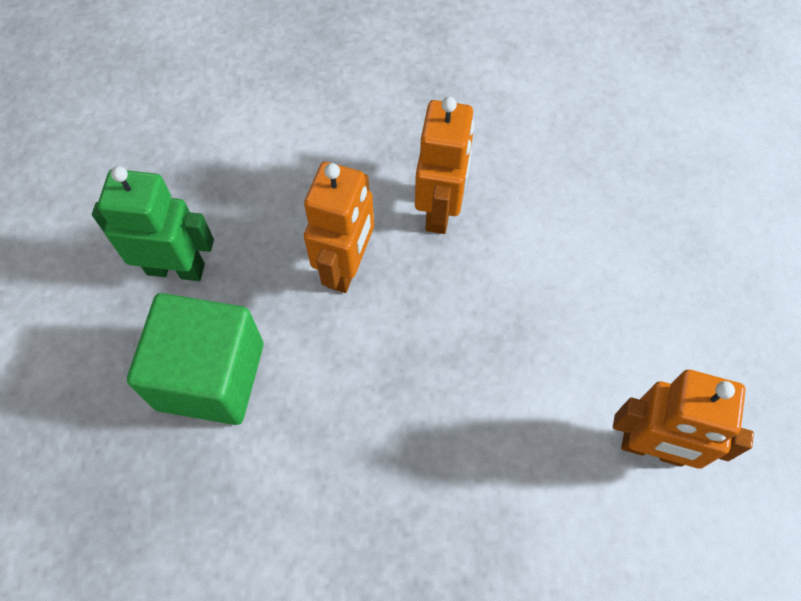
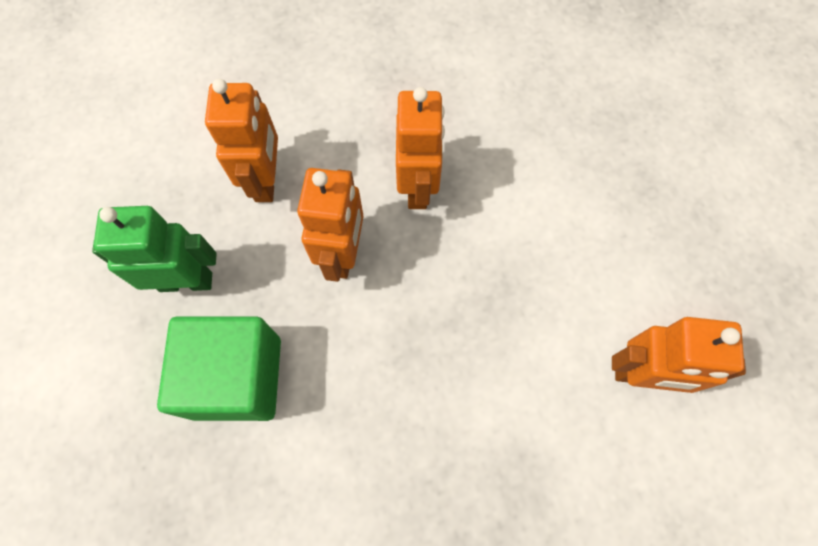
camera: 10 degrees left, 5 degrees up
none -> orange robot [205,79,278,202]

